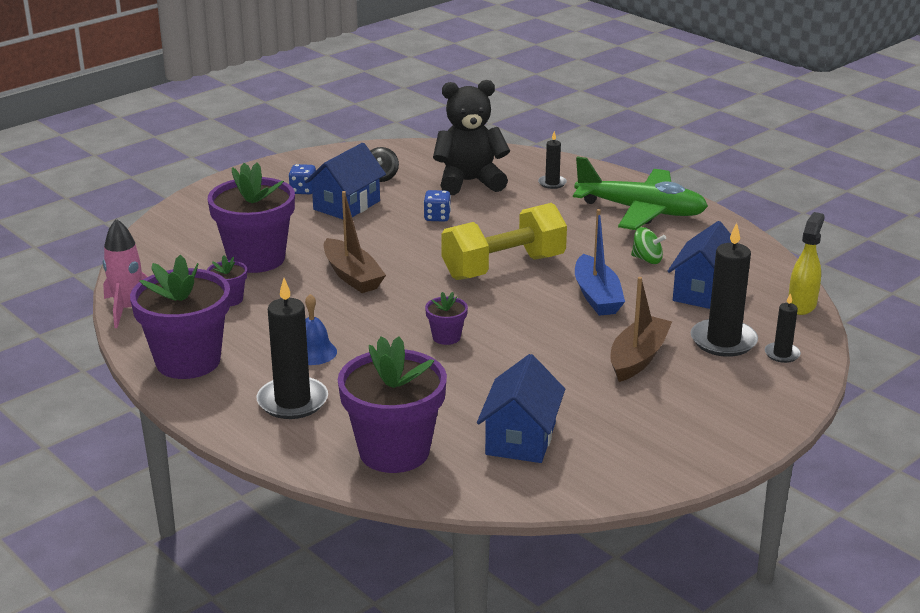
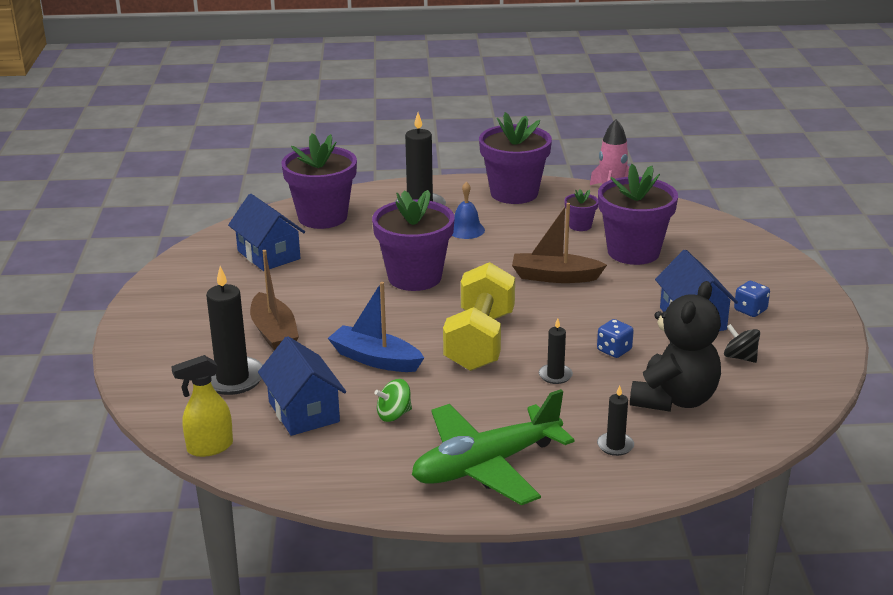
camera: 130 degrees right, 0 degrees up
purple flower pot [425,292,468,345] -> purple flower pot [372,190,455,291], size x2.21
black candle [765,293,801,363] -> black candle moved to [539,318,573,384]
yellow spray bottle [788,212,825,315] -> yellow spray bottle turned 90 degrees clockwise [171,355,233,457]

